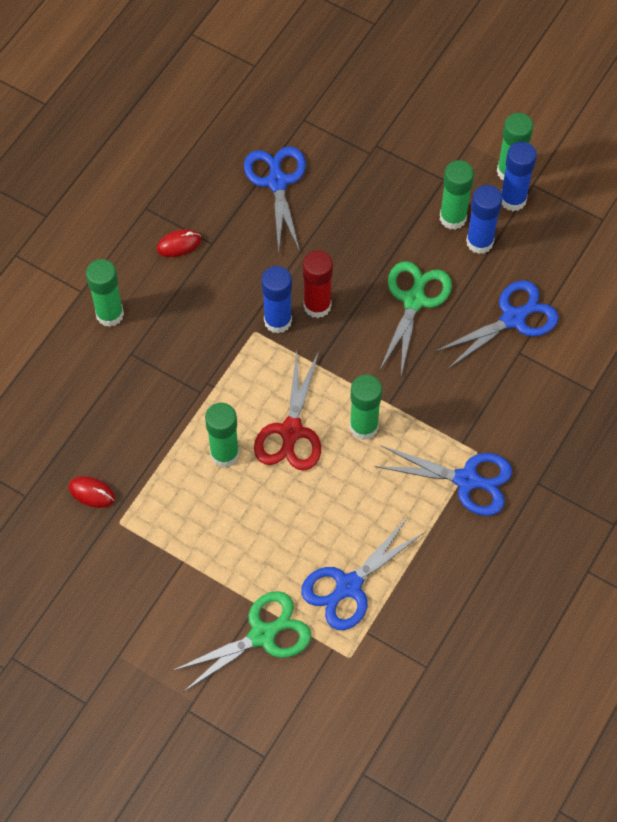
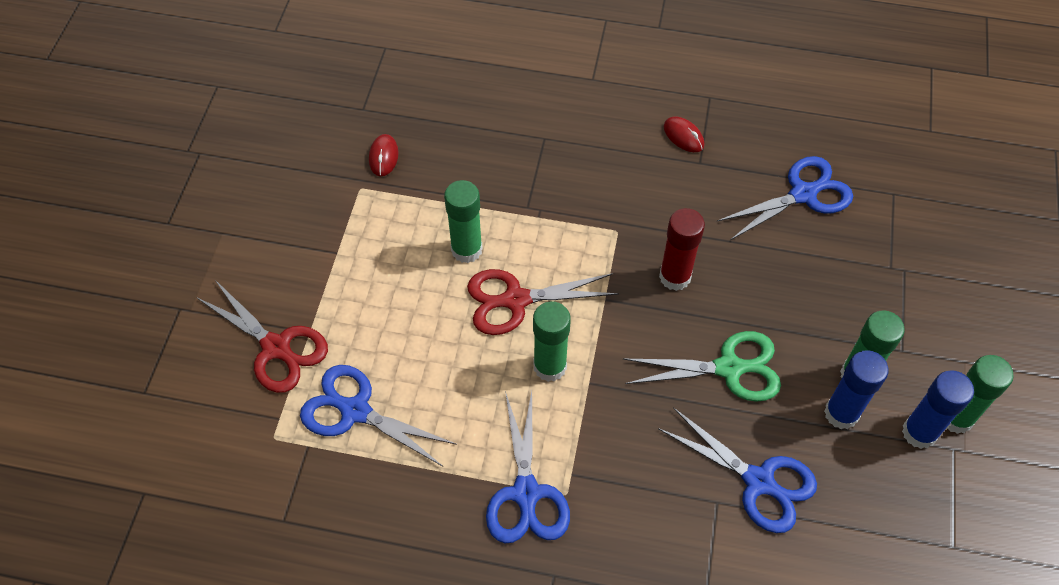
camera: 70 degrees right, 5 degrees down
green glue stick [86,259,124,327] -> none
green scissors [172,591,311,692] -> red scissors [196,280,328,393]
blue glue stick [261,266,292,333] -> none

